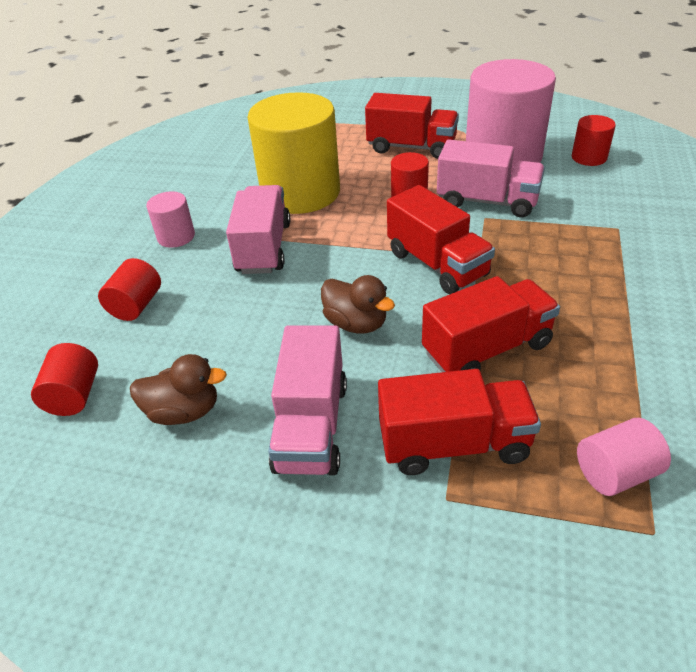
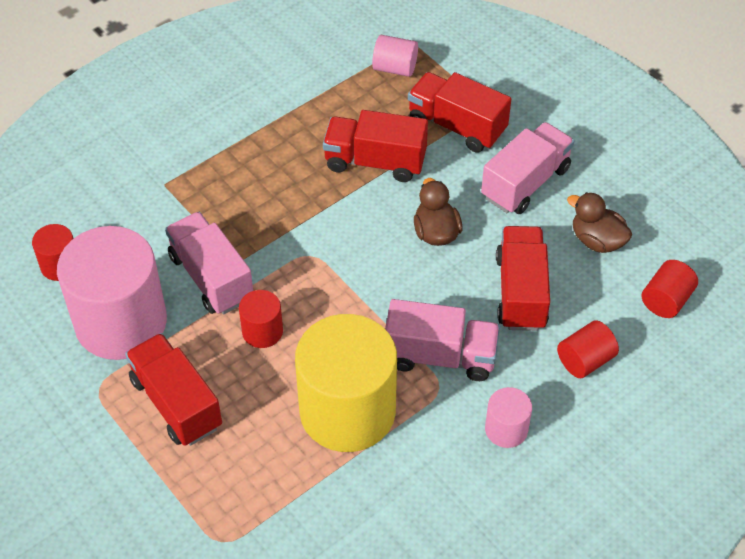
camera: 145 degrees left, 10 degrees up
pink truck [226,185,290,274] -> pink truck turned 120 degrees counterclockwise [385,299,500,381]
red truck [387,185,495,294] -> red truck moved to [496,226,550,331]

